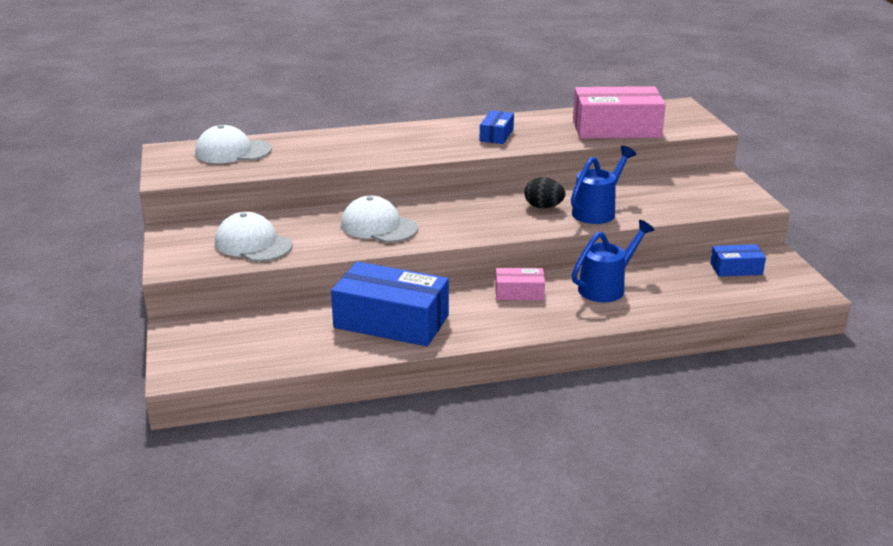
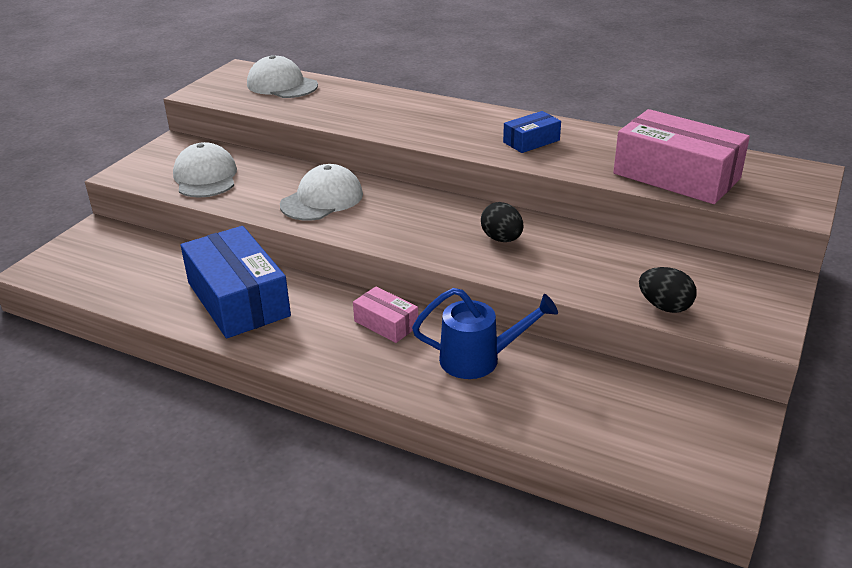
camera: 40 degrees right, 5 degrees up
white cap [341,196,418,243] -> white cap turned 60 degrees clockwise [280,164,363,221]
blue watering can [571,146,636,224] -> none
blue box [710,244,766,277] -> none
none -> black egg [639,267,697,313]

